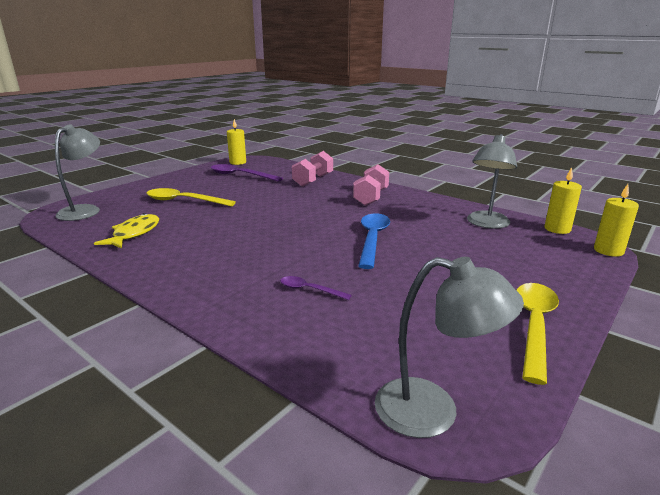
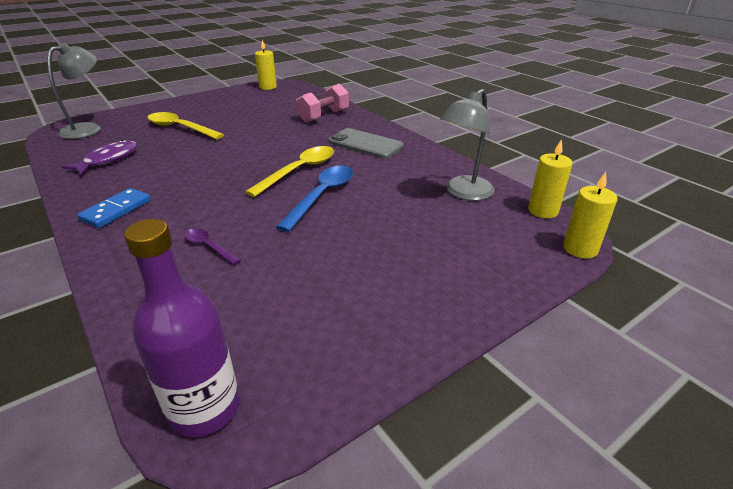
camera: 15 degrees right, 10 degrees up
yellow fish [94,213,159,248] -> purple fish [61,140,137,175]
purple spoon [211,164,283,182] -> none
pink dumbbell [353,164,389,206] -> grey phone [328,128,404,159]
grey lamp [375,257,524,438] -> purple bottle [124,219,240,437]
yellow spoon [517,283,559,385] -> yellow spoon moved to [245,146,334,197]
none -> blue domino [77,188,151,228]

